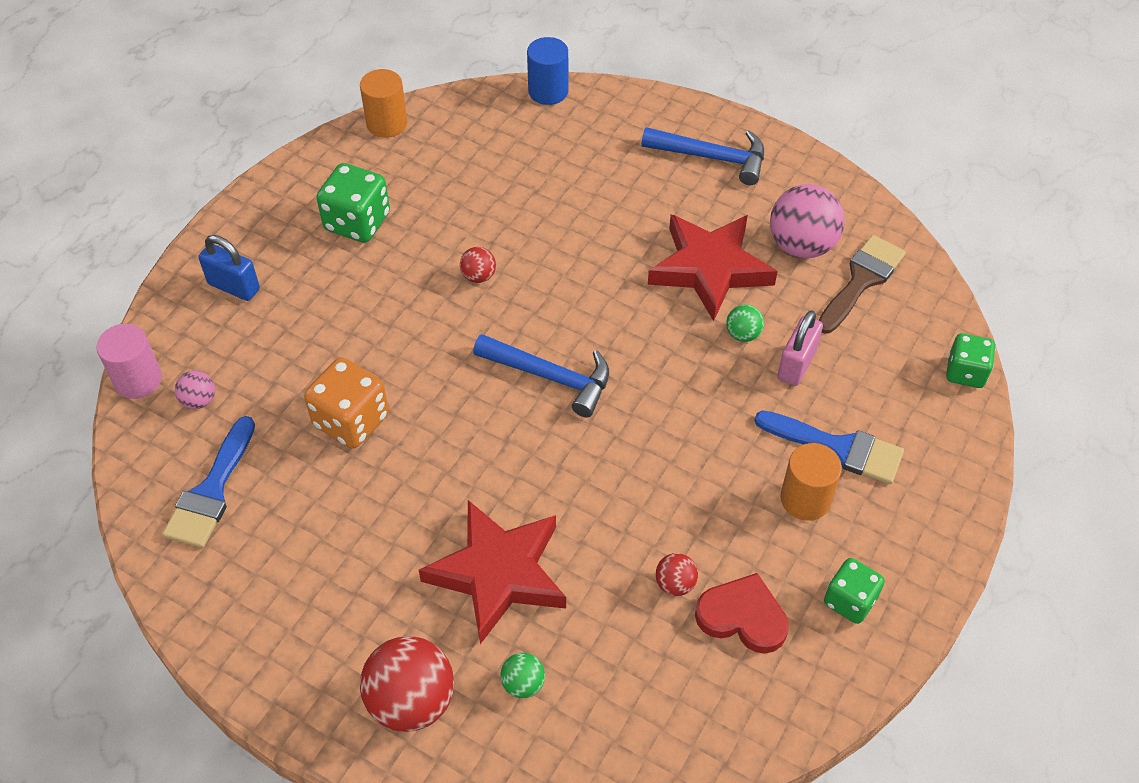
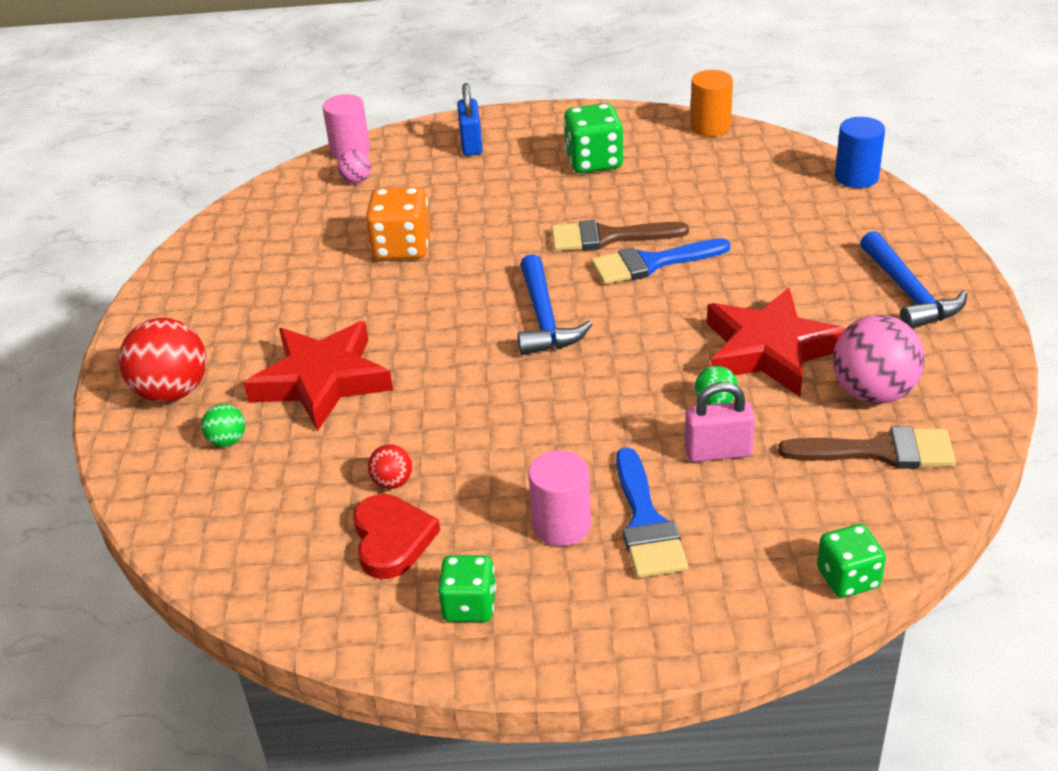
camera: 60 degrees right, 15 degrees down
blue brush [162,416,255,548] -> blue brush moved to [591,238,730,284]
red ball [460,247,496,283] -> brown brush [551,220,689,251]
orange cylinder [780,443,842,521] -> pink cylinder [528,451,591,546]

